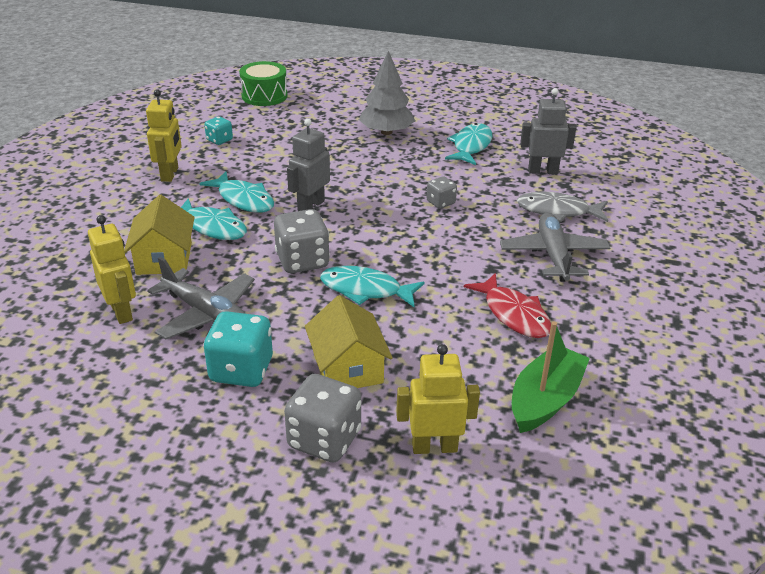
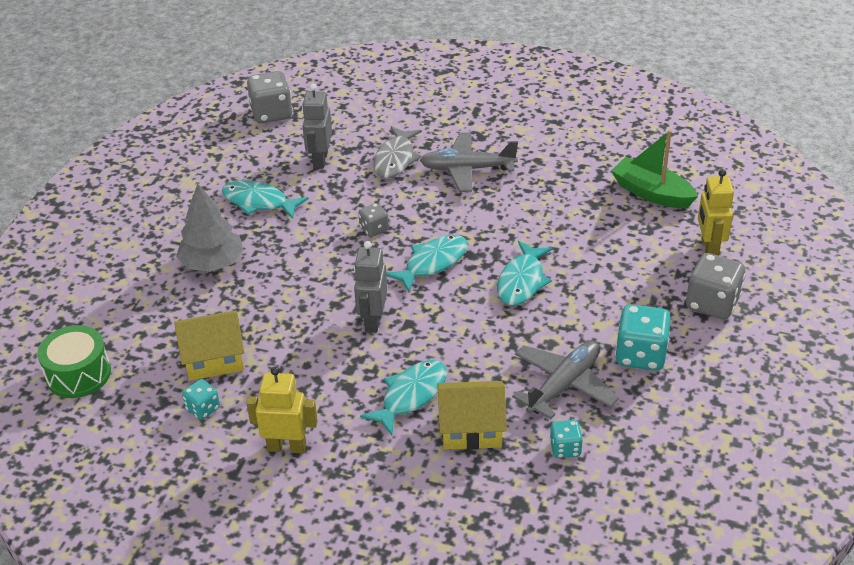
camera: 85 degrees left, 5 degrees up
yellow robot [88,215,136,324] -> turquoise dice [550,420,583,458]
turquoise fish [199,171,274,213] -> turquoise fish moved to [386,235,468,292]
grey dice [274,209,330,273] -> grey dice moved to [247,71,293,123]
grey robot [287,119,330,211] -> grey robot turned 60 degrees clockwise [354,241,387,333]
yellow house [305,295,393,388] -> yellow house moved to [174,310,244,381]
red fish [464,273,551,338] -> none

